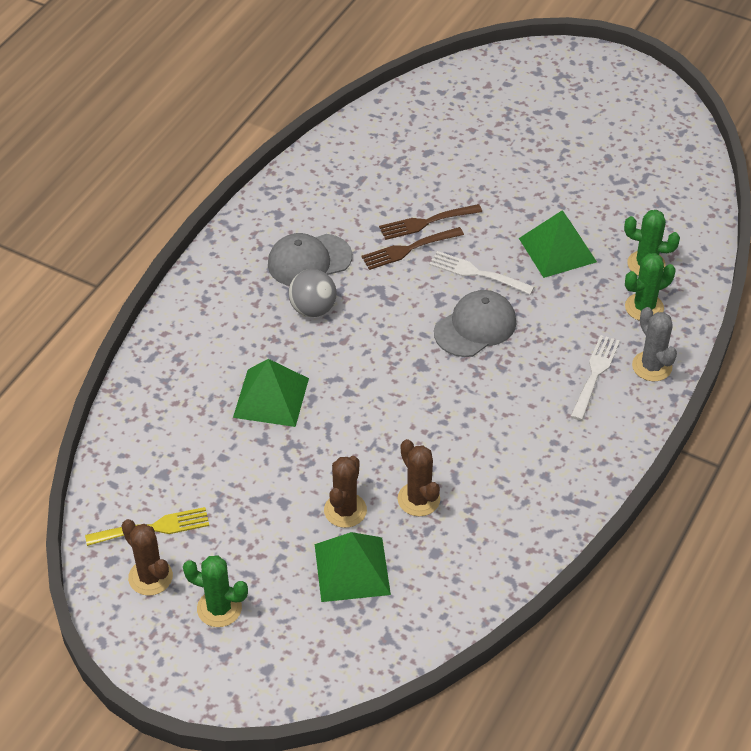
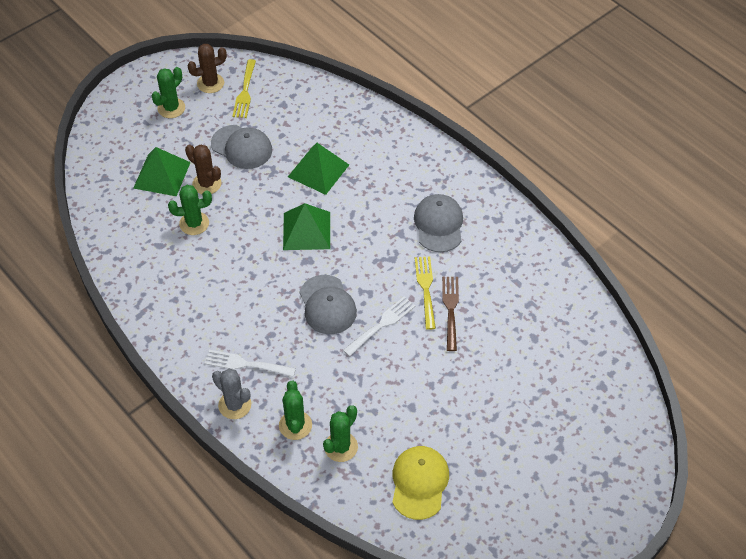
camera: 110 degrees right, 5 degrees up
grey ball [288,269,336,317] -> none
brown fork [361,227,464,270] -> yellow fork [415,256,436,330]
brown cactus [398,439,440,516] -> green cactus [168,185,212,235]
green pyramid [519,210,597,278] -> green pyramid moved to [283,203,330,250]
white fork [570,335,620,421] -> white fork turned 150 degrees clockwise [204,350,296,377]
grey cactus [632,307,677,381] -> grey cactus turned 45 degrees clockwise [212,368,251,419]
none -> grey cap [211,125,272,169]
none -> yellow cap [392,446,449,520]

